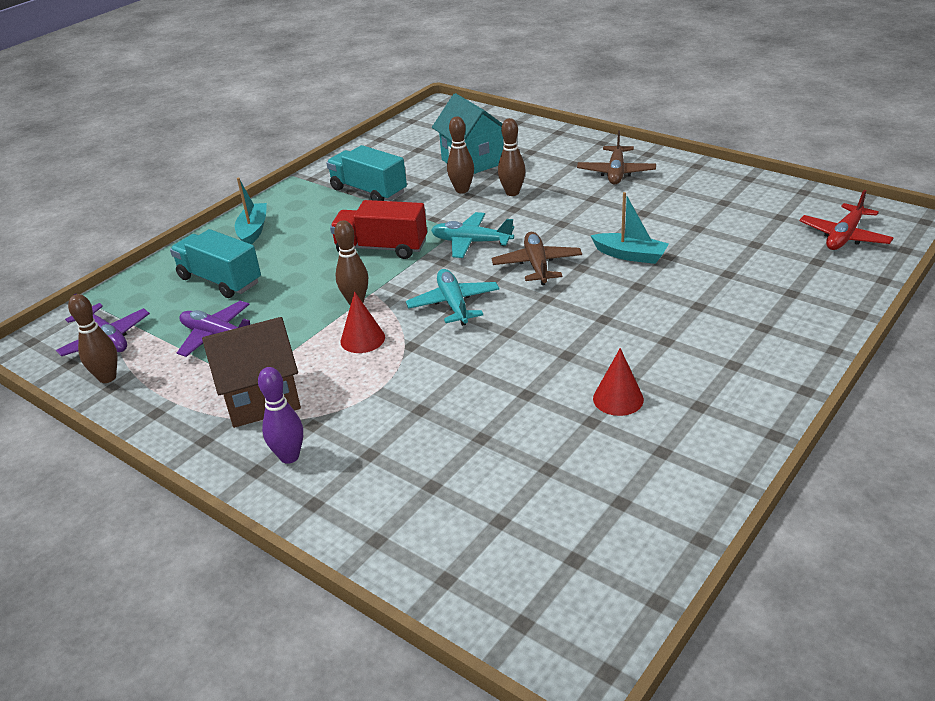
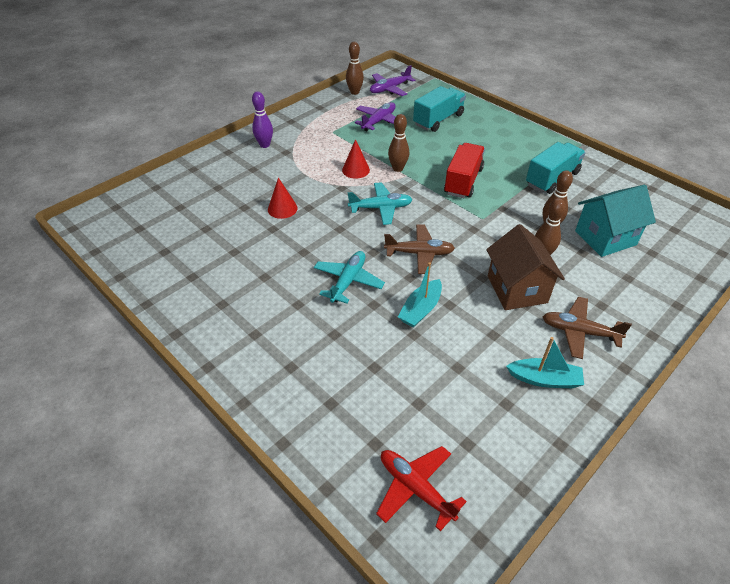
camera: 95 degrees right, 10 degrees up
brown house [202,317,301,428] -> brown house moved to [486,224,565,310]
turquoise boat [235,178,267,244] -> turquoise boat moved to [506,337,584,388]
turquoise plane [431,212,514,258] -> turquoise plane moved to [314,251,385,304]
red cone [593,348,644,416] -> red cone moved to [268,177,298,219]

